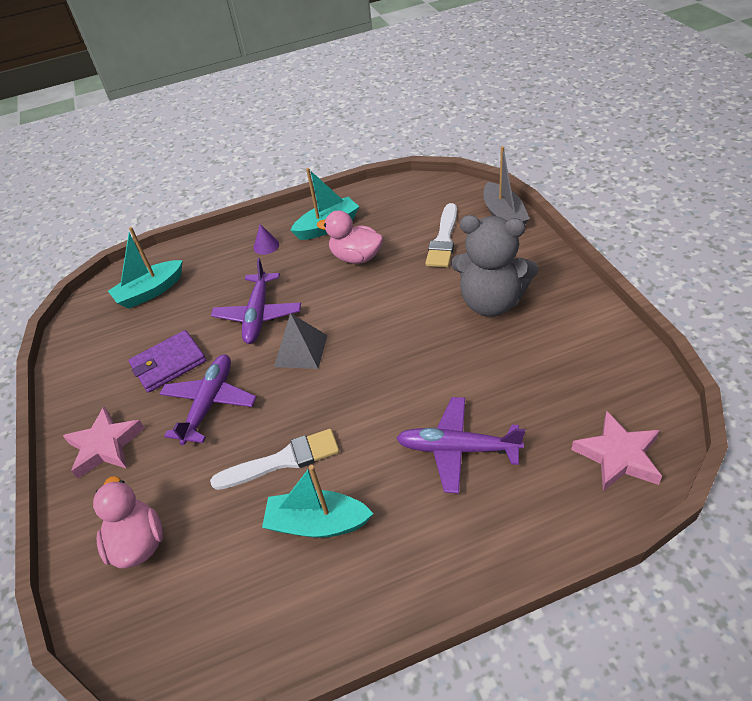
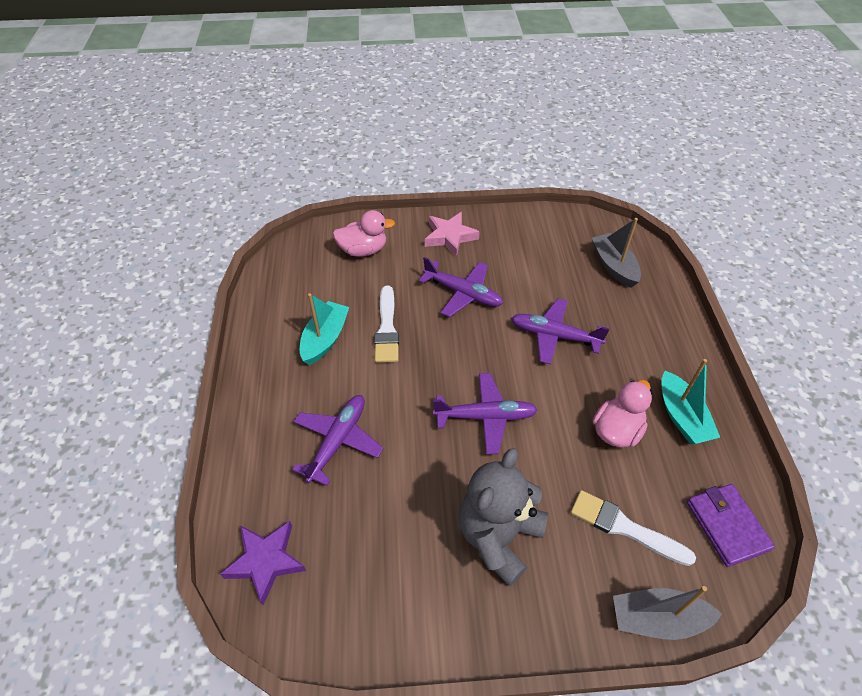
camera: 100 degrees right, 5 degrees up
turquoise boat [108,227,183,309] -> grey boat [592,218,641,288]
purple wallet [129,330,206,393] -> purple wallet moved to [687,484,775,567]
purple cone [253,224,279,255] -> none
grey pyramid [274,313,327,369] -> none
pink star [571,411,662,491] -> purple star [220,521,306,605]
none -> purple plane [433,373,538,454]

